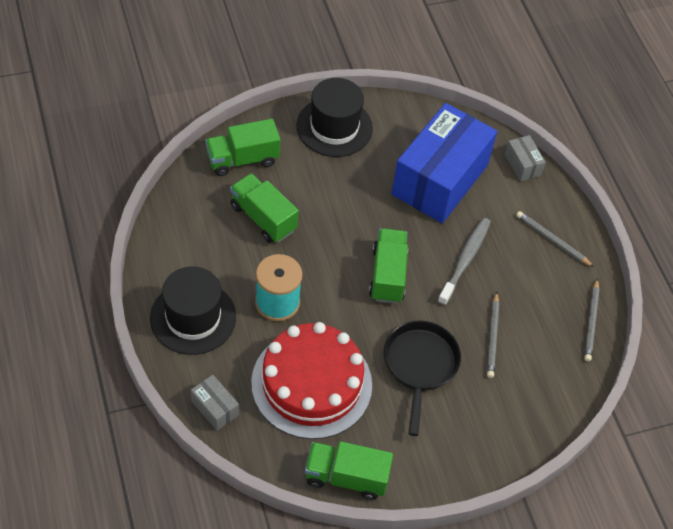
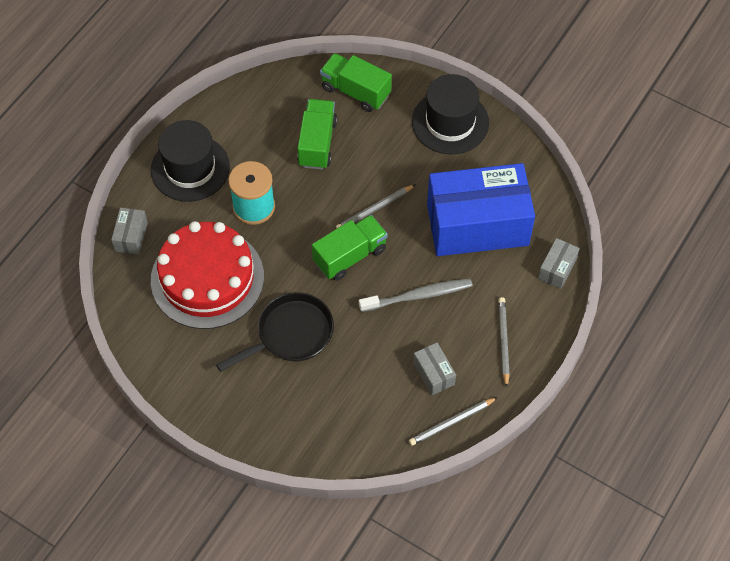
camera: 55 degrees right, 5 degrees up
green truck [305,441,393,500] -> none
grey pencil [487,292,499,378] -> grey pencil moved to [336,184,416,229]
none -> grey box [413,343,456,395]

